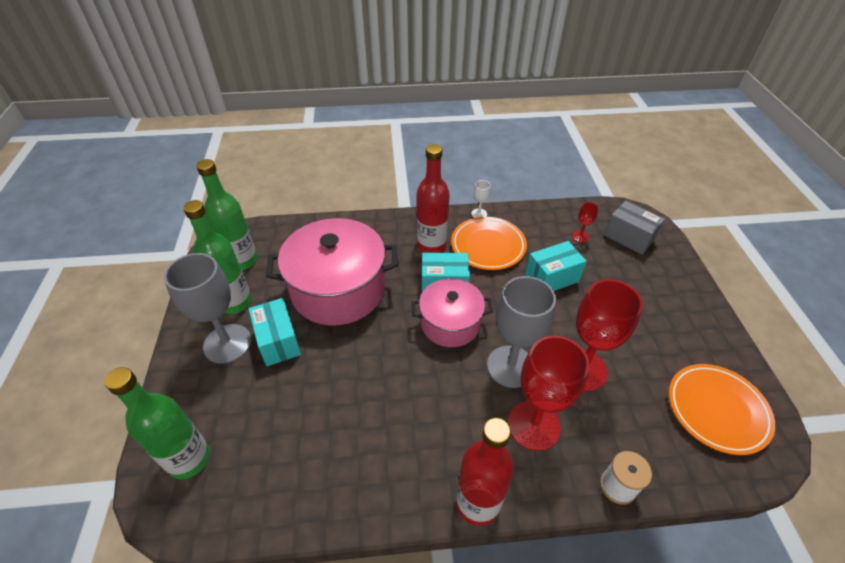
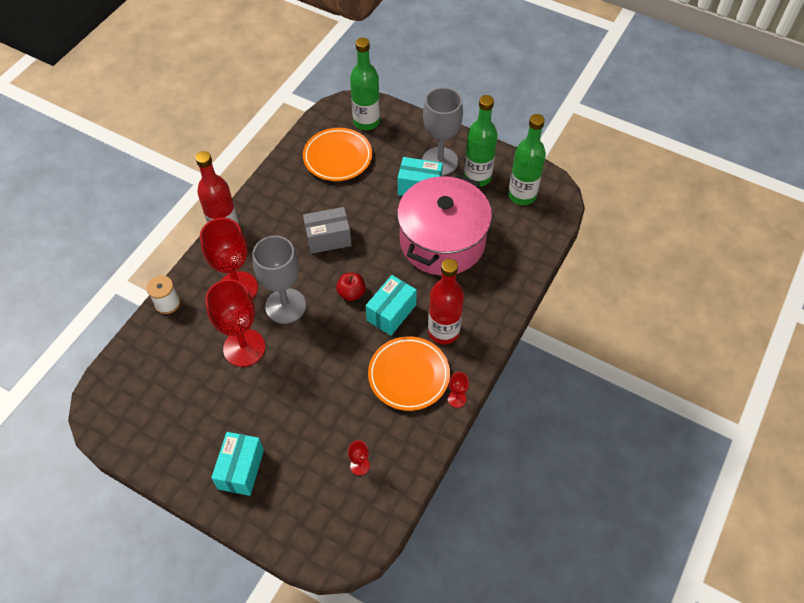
camera: 125 degrees right, 10 degrees up
pink pot [411,278,493,347] -> red apple [336,273,366,301]
white goblet [471,180,491,218] -> red goblet [448,372,469,408]
turquoise box [525,241,587,291] -> turquoise box moved to [211,432,264,496]
grey box [604,201,665,255] -> grey box moved to [303,207,351,254]
orange plate [669,364,775,455] -> orange plate moved to [303,128,372,181]

